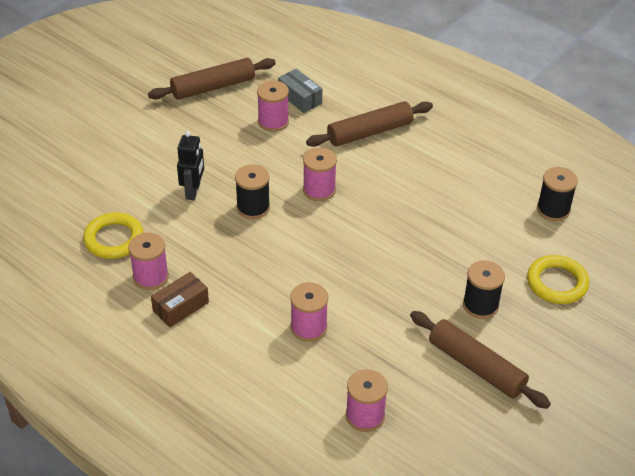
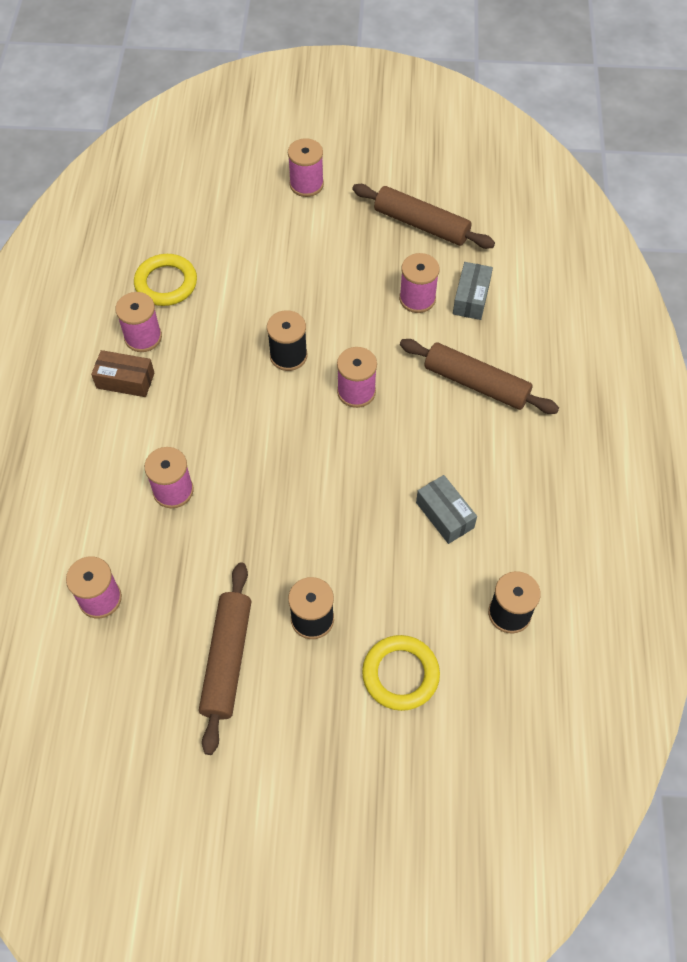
camera: 55 degrees right, 15 degrees up
black robot [177,131,204,200] -> none
none -> pink spool [288,138,324,197]
none -> grey box [416,475,477,544]

